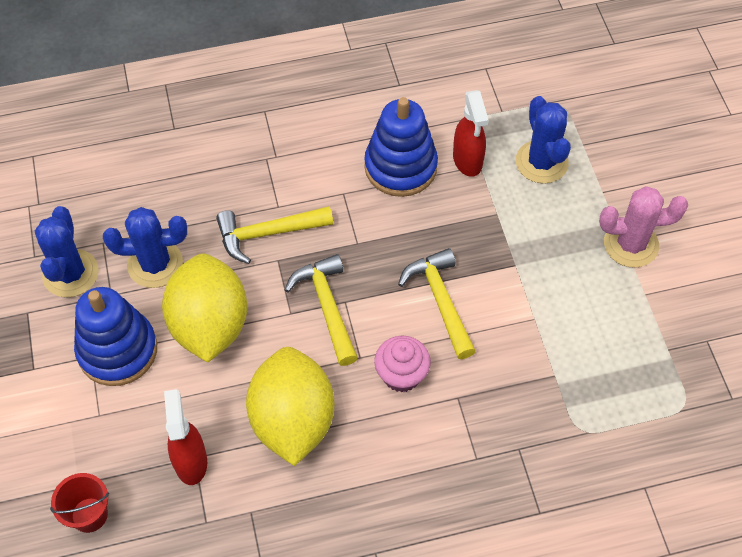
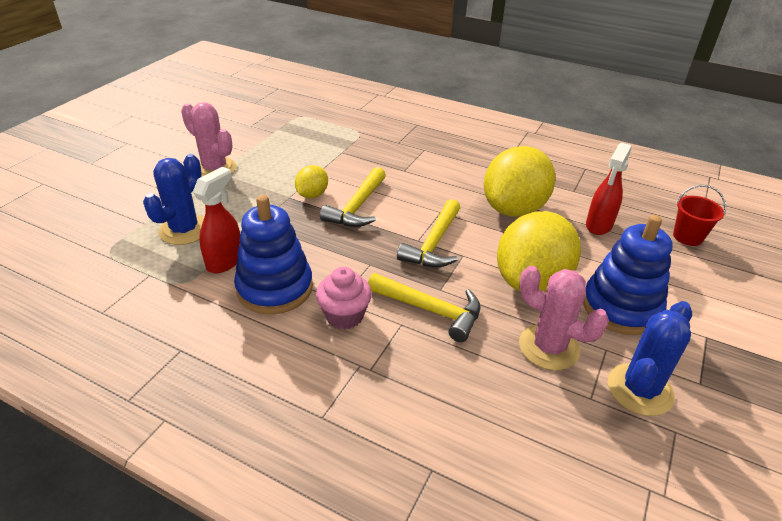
camera: 140 degrees left, 20 degrees down
blue cactus [103,207,187,288] -> pink cactus [519,266,609,370]
pink cupcake [374,336,431,392] -> pink cupcake moved to [316,267,372,330]
none -> yellow lemon [295,165,328,198]

